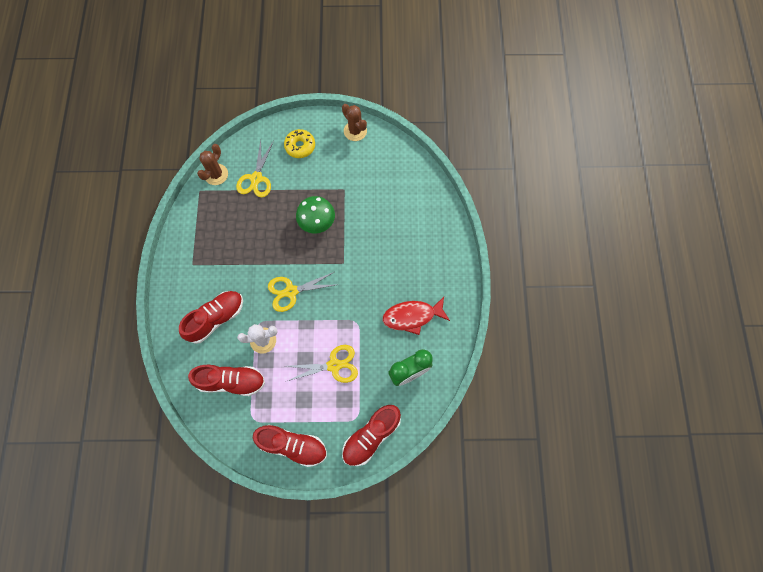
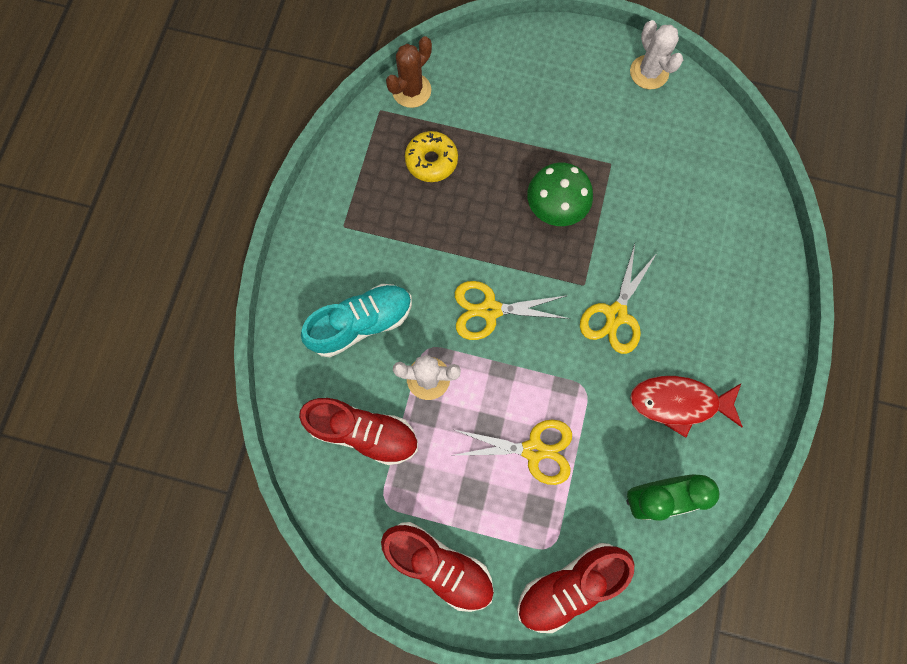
camera: 15 degrees right, 5 degrees up
red shoe [179,291,243,344] -> turquoise shoe [301,284,412,357]
yellow scissors [236,140,274,197] -> yellow scissors moved to [580,244,657,354]
yellow donut [284,129,315,158] -> yellow donut moved to [405,131,458,182]
brown cactus [342,104,367,141] -> white cactus [630,20,683,89]

